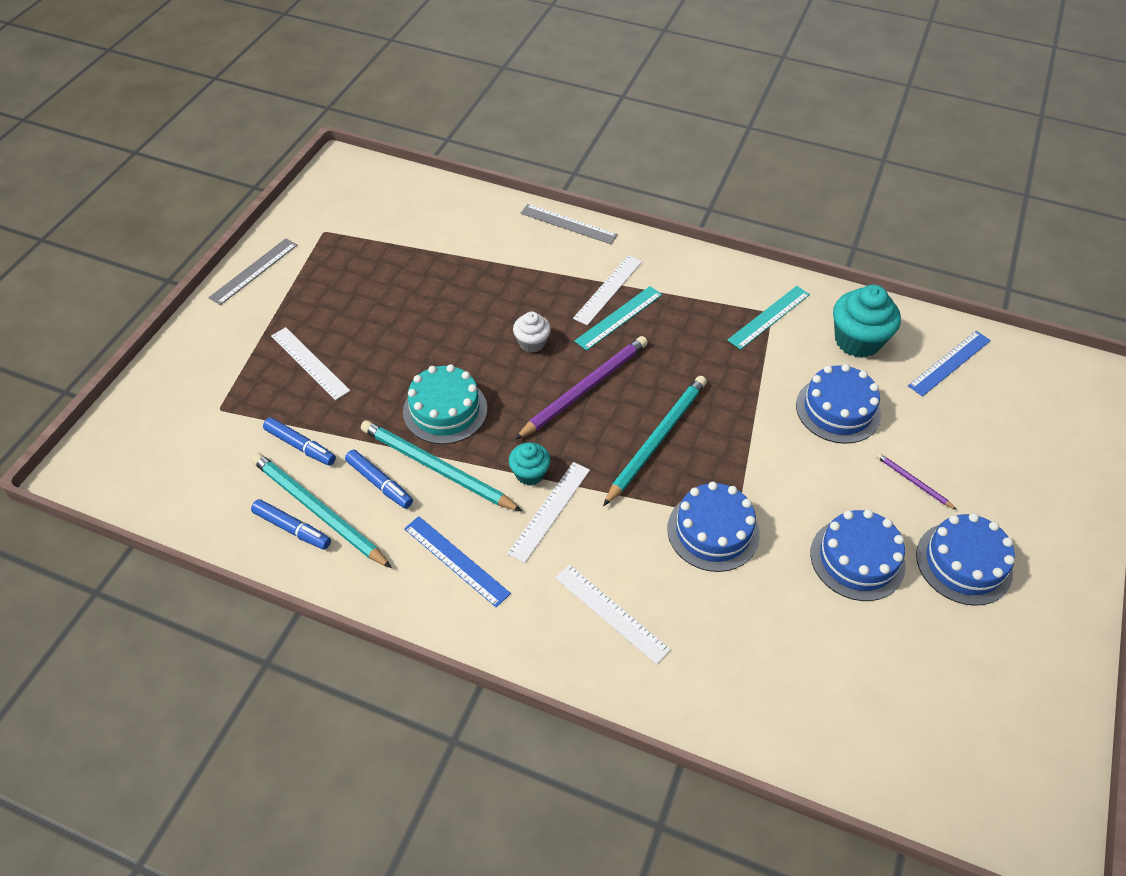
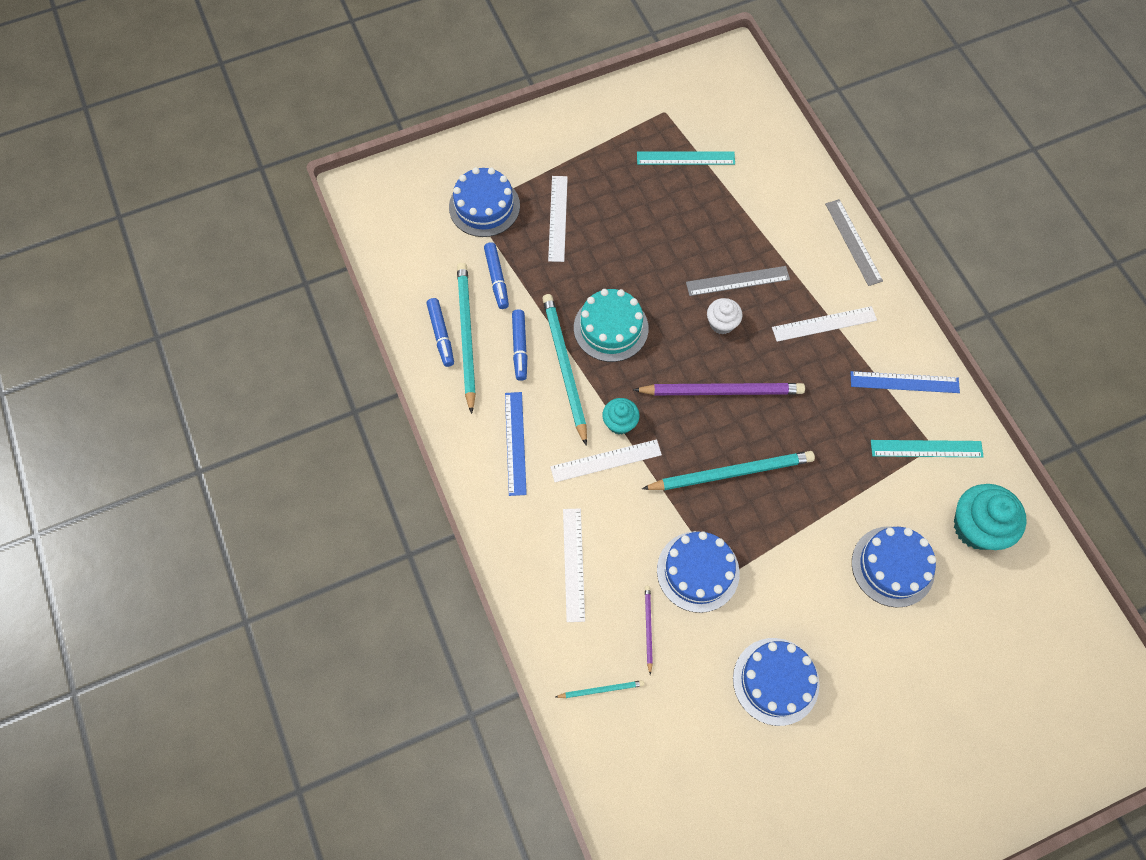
camera: 45 degrees right, 15 degrees up
grey ruler [208,238,297,305] -> grey ruler moved to [686,266,790,296]
turquoise ruler [575,286,662,350] -> turquoise ruler moved to [637,151,735,165]
purple pencil [876,453,957,510] -> purple pencil moved to [645,586,653,675]
blue ruler [908,331,991,396] -> blue ruler moved to [850,371,960,393]
blue cake [916,513,1015,606] -> blue cake moved to [449,167,520,237]
none -> turquoise pencil [556,680,644,698]

